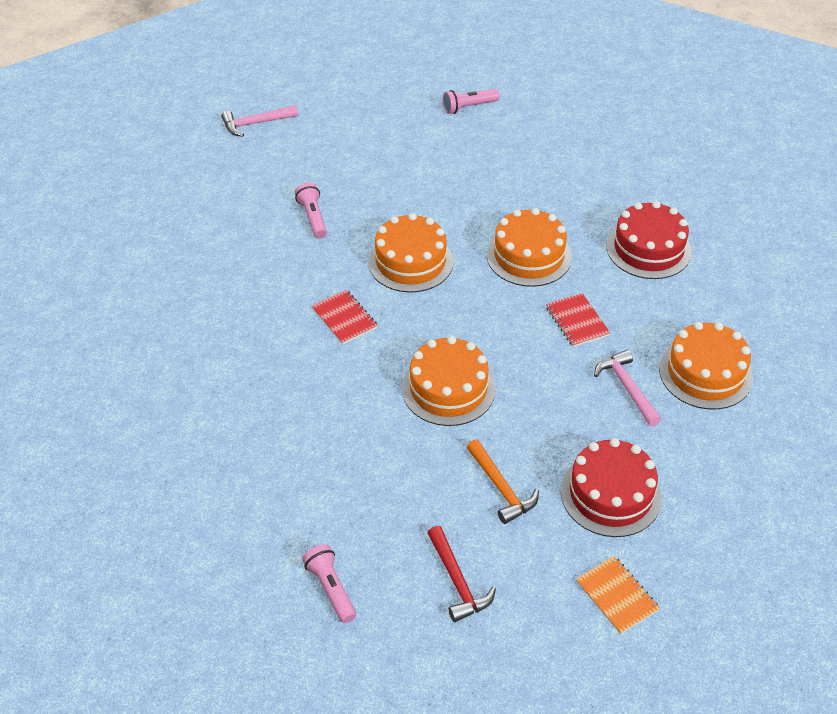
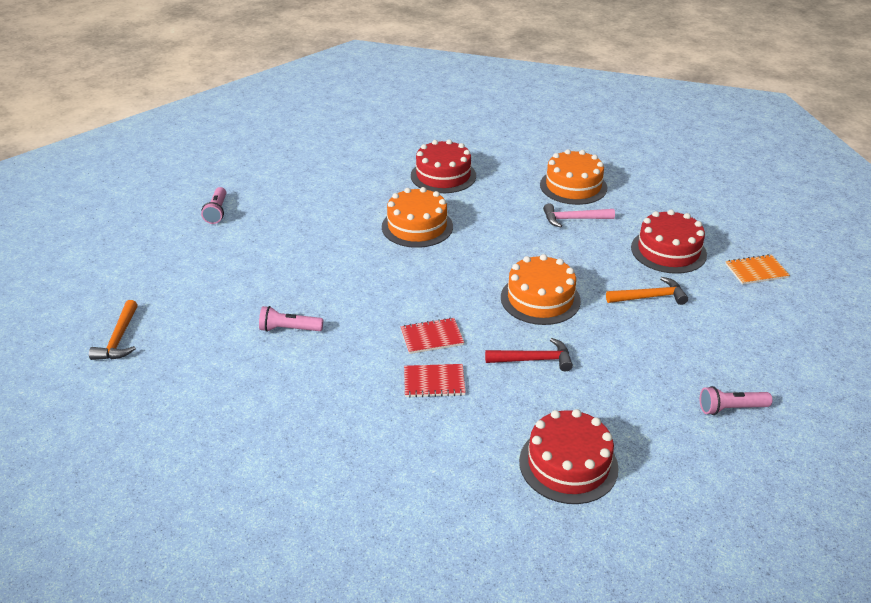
camera: 70 degrees left, 10 degrees down
pink hammer [221,105,299,137] -> orange hammer [89,300,138,360]
orange cake [368,213,454,293] -> none
red hammer [428,526,496,622] -> red hammer moved to [485,338,573,371]
red notebook [546,293,610,347] -> red notebook moved to [404,364,466,398]
none -> red cake [519,409,619,504]

